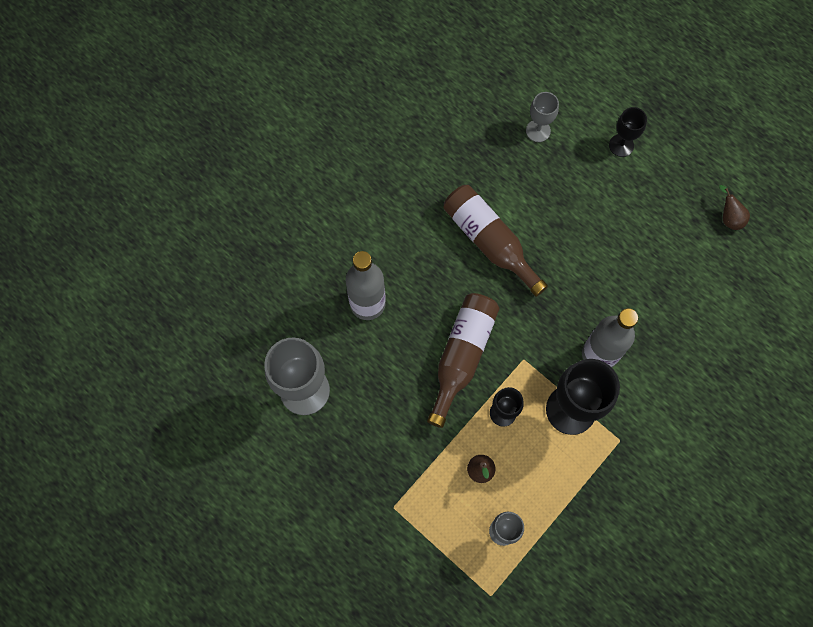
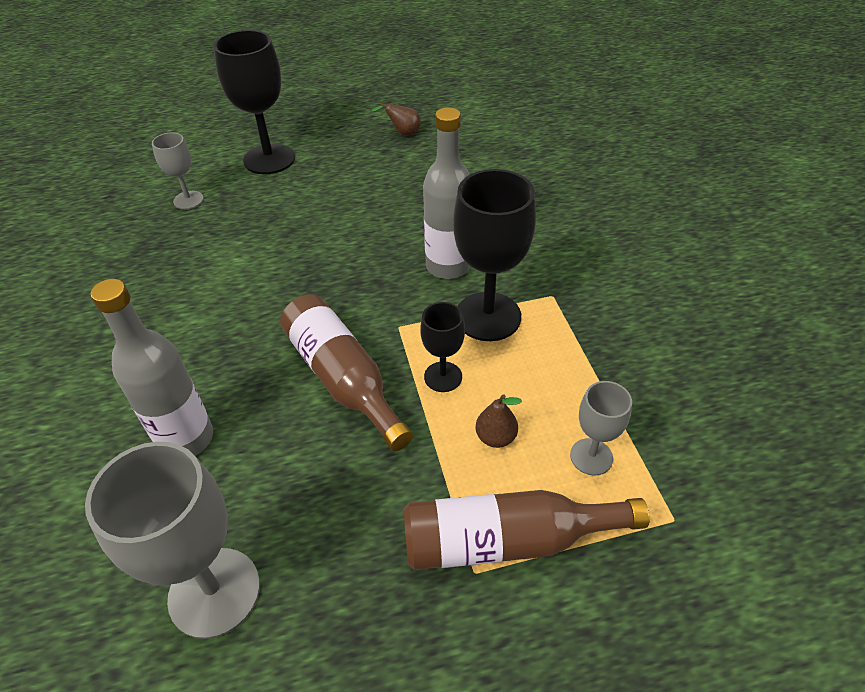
camera: 55 degrees left, 25 degrees down
brown bottle [443,185,548,297] -> brown bottle moved to [403,490,650,570]
black goblet [609,107,647,157] -> black goblet [213,30,295,174], size x1.86

